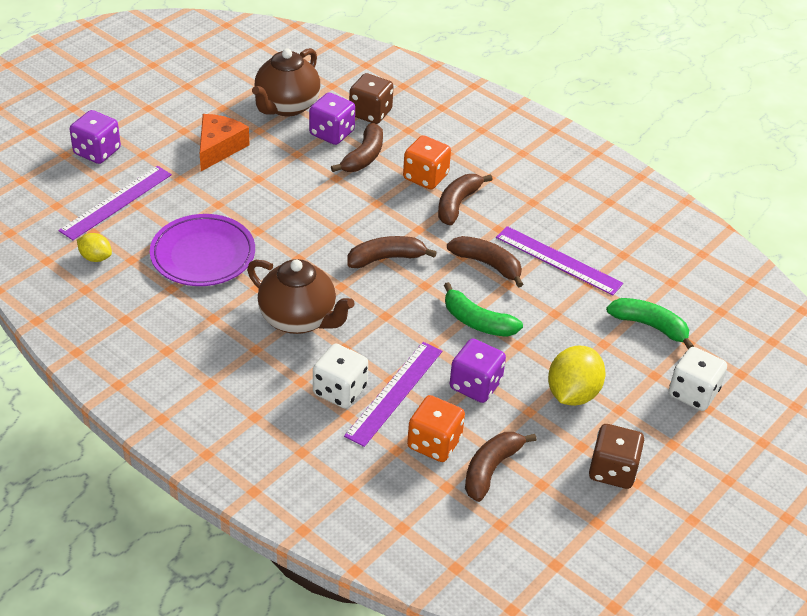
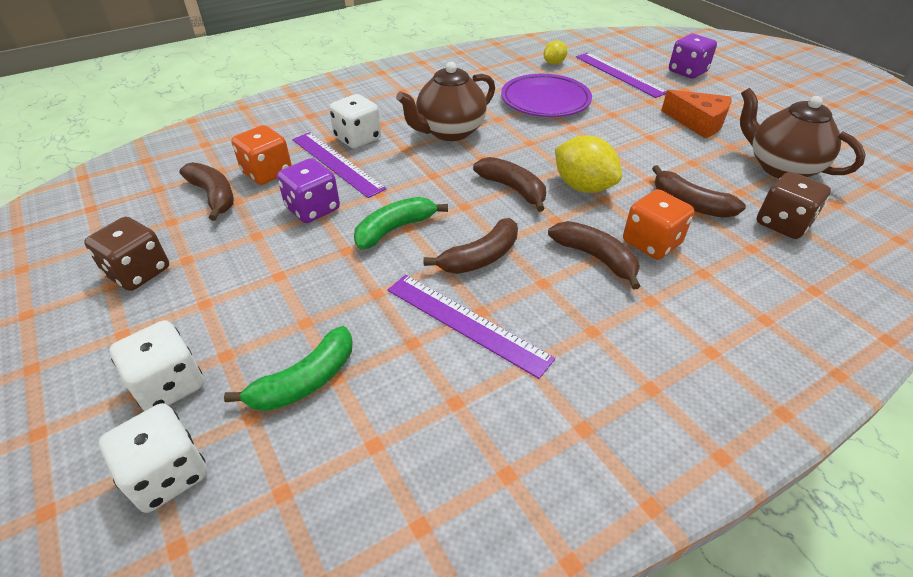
camera: 110 degrees right, 0 degrees up
purple dice [309,92,355,145] -> none
brown banana [347,236,437,268] -> brown banana turned 45 degrees counterclockwise [473,157,546,212]
purple ruler [496,226,623,296] -> purple ruler turned 75 degrees clockwise [388,275,555,379]
yellow lemon [548,346,606,406] -> yellow lemon moved to [555,135,622,193]
none -> white dice [99,403,207,513]

